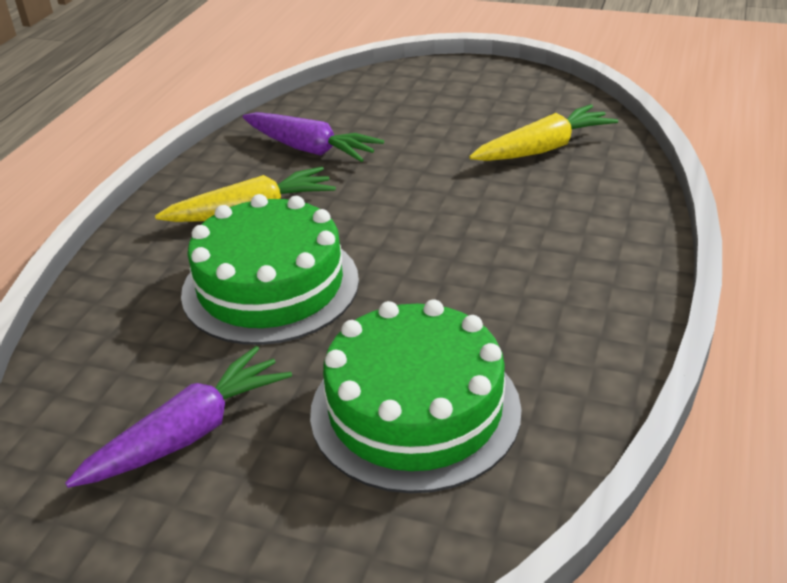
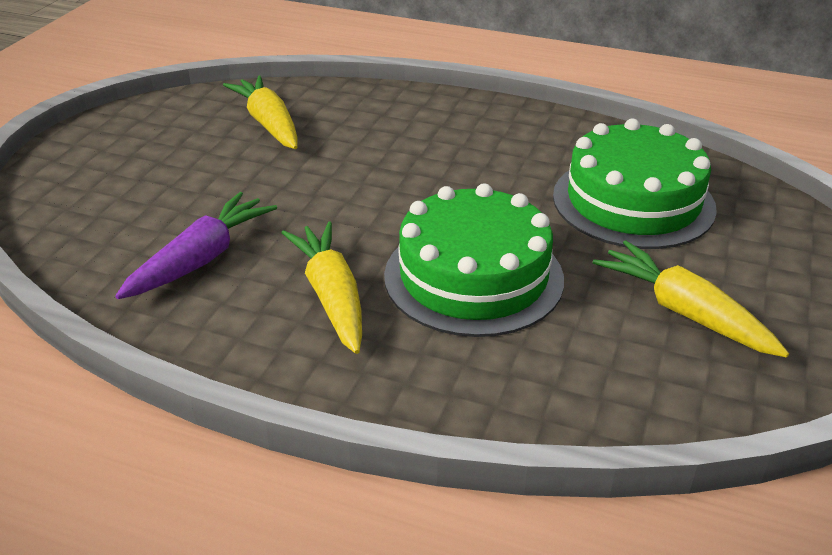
camera: 90 degrees left, 0 degrees up
purple carrot [65,346,292,488] -> yellow carrot [593,240,789,358]

